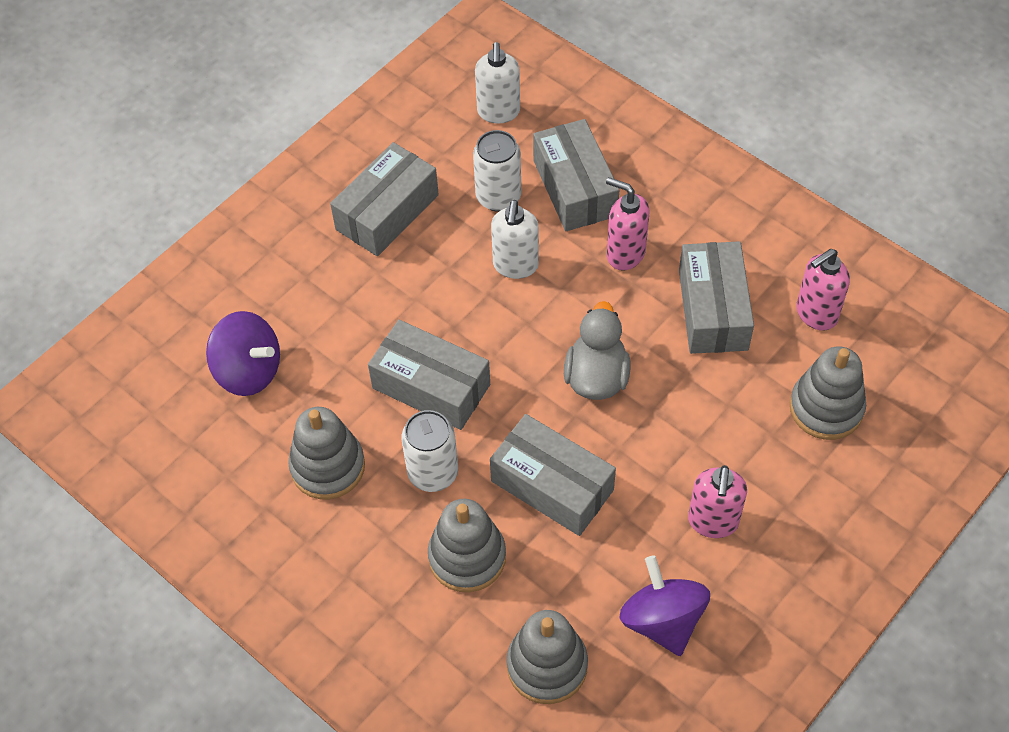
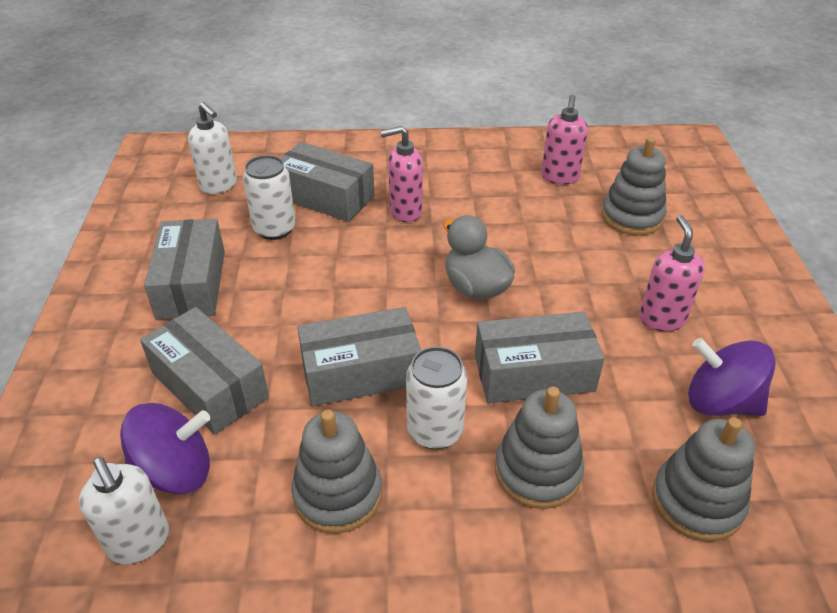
camera: 45 degrees left, 15 degrees down
white soap dispenser [491,200,539,279] -> white soap dispenser moved to [79,457,169,565]
grey box [679,241,754,354] -> grey box moved to [140,307,269,434]
pink soap dispenser [688,465,747,538] -> pink soap dispenser turned 150 degrees counterclockwise [639,215,705,331]

